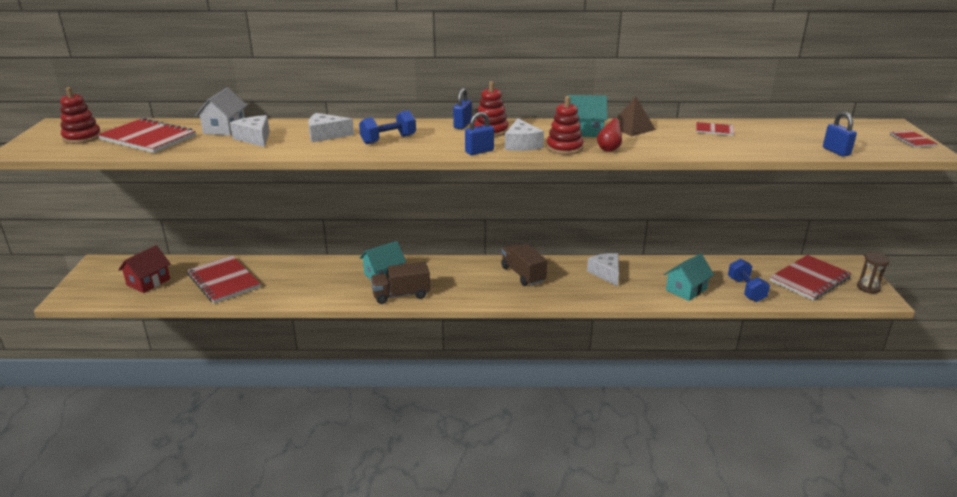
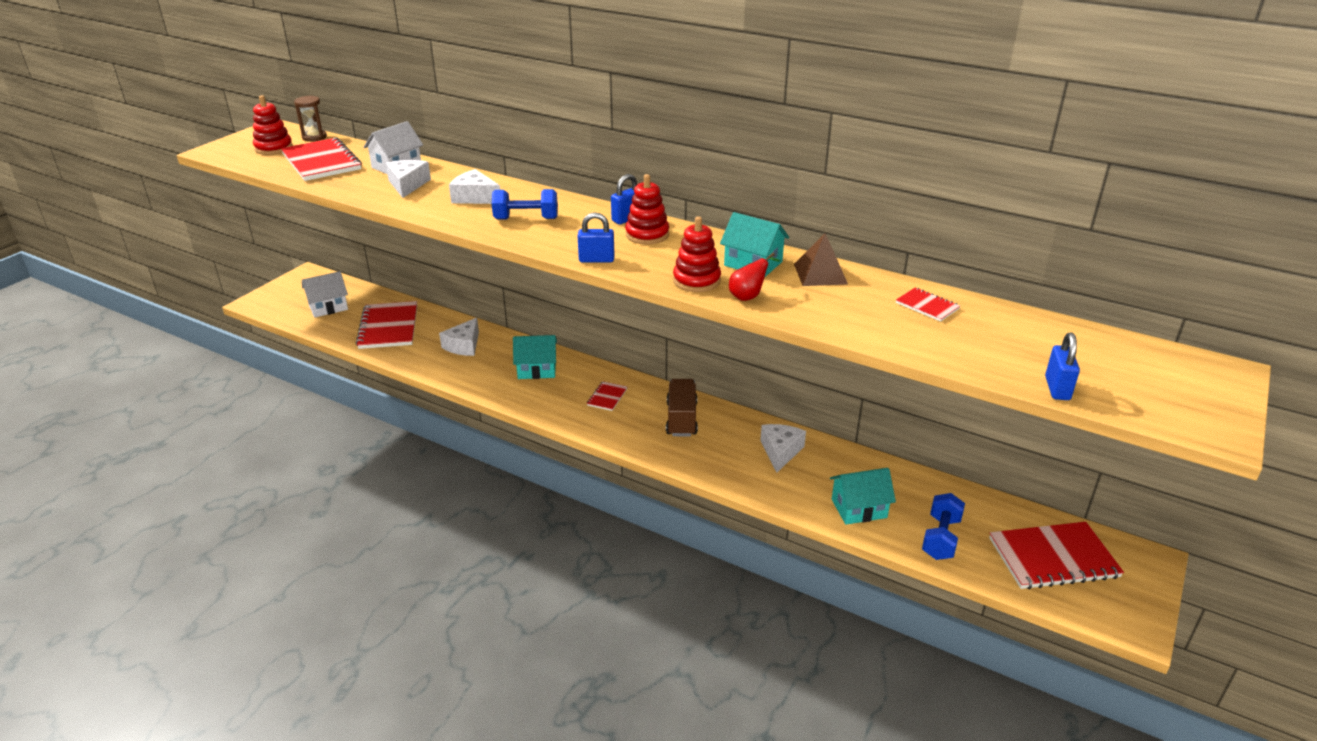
camera: 30 degrees right, 5 degrees up
red house [118,245,171,293] -> white house [302,271,348,318]
brown truck [371,262,430,304] -> none
white cheese [505,118,544,151] -> white cheese moved to [439,318,479,356]
brown hourglass [857,252,890,294] -> brown hourglass moved to [294,95,327,142]
red notebook [889,131,937,148] -> red notebook moved to [587,381,627,411]

